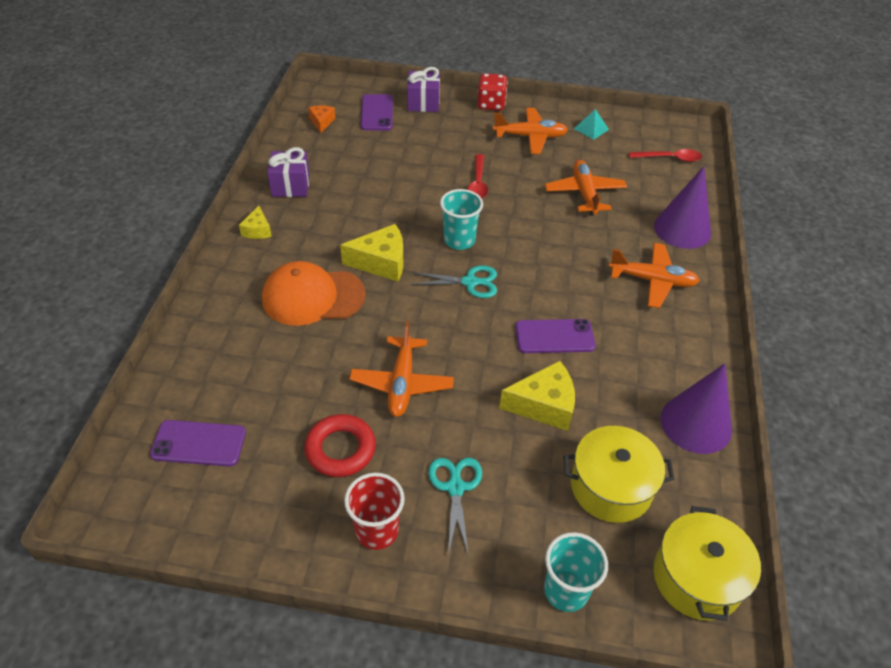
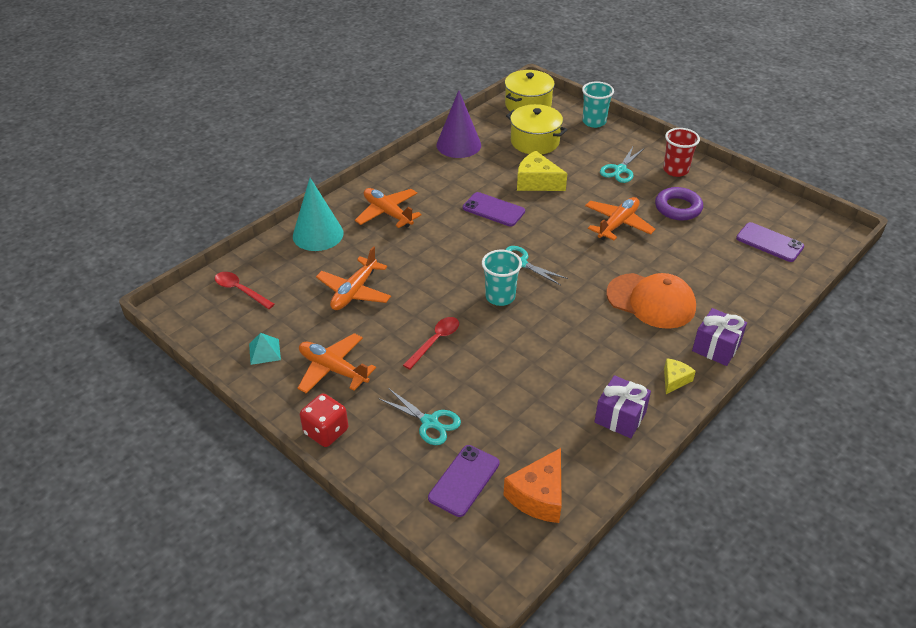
camera: 145 degrees left, 5 degrees down
red ring [304,414,376,477] -> purple ring [655,187,703,221]
orange cheese [308,106,335,133] -> orange cheese [503,448,562,523], size x1.77
yellow cheese [340,224,403,282] -> none
purple gift [407,67,440,112] -> purple gift moved to [692,308,747,366]
purple cone [654,166,711,249] -> turquoise cone [293,178,344,251]
none -> turquoise scissors [378,389,461,445]

